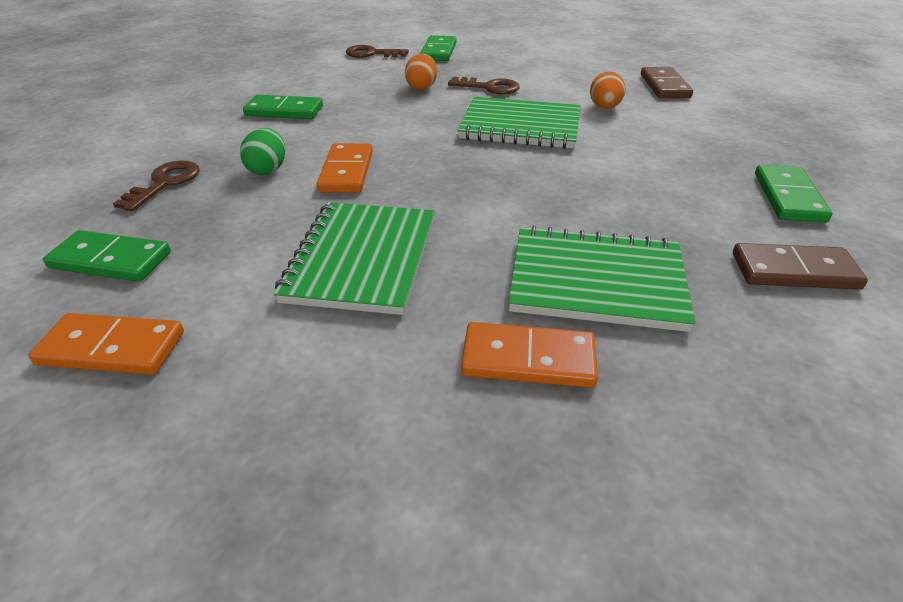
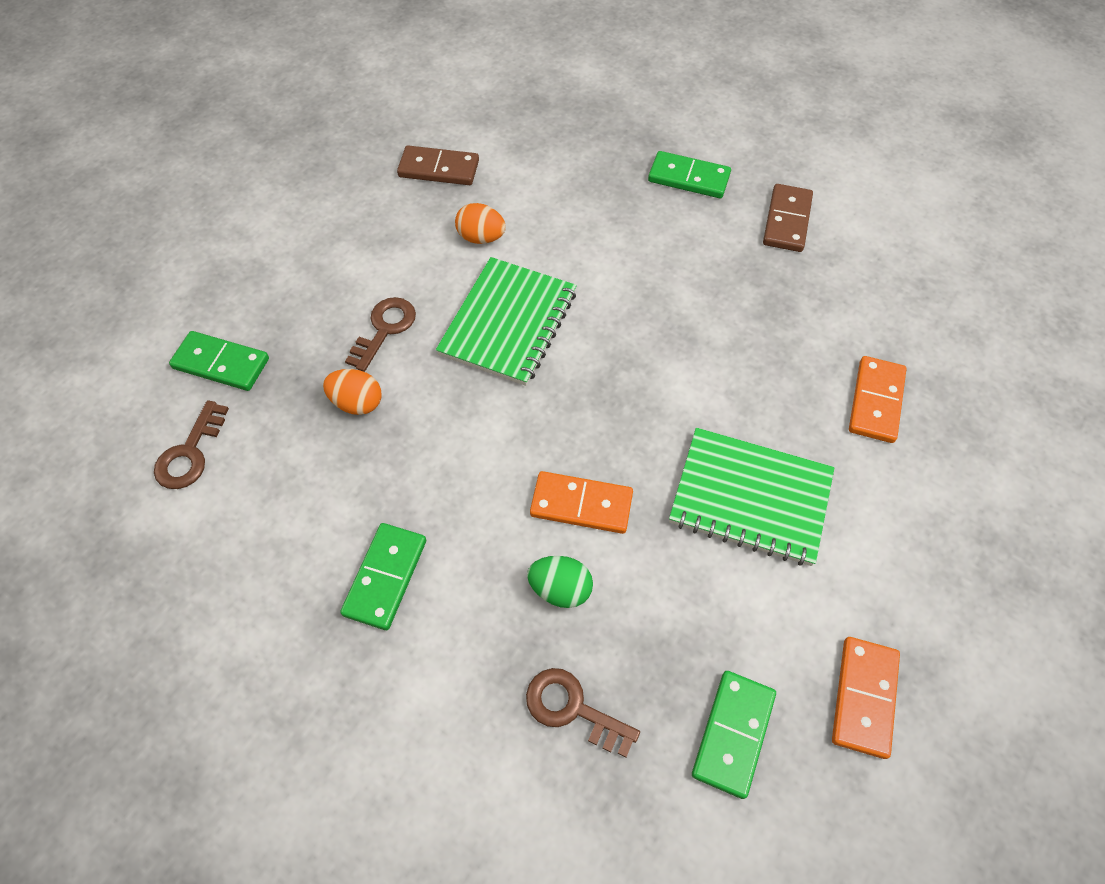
camera: 80 degrees left, 20 degrees up
green notebook [508,226,696,332] -> none

